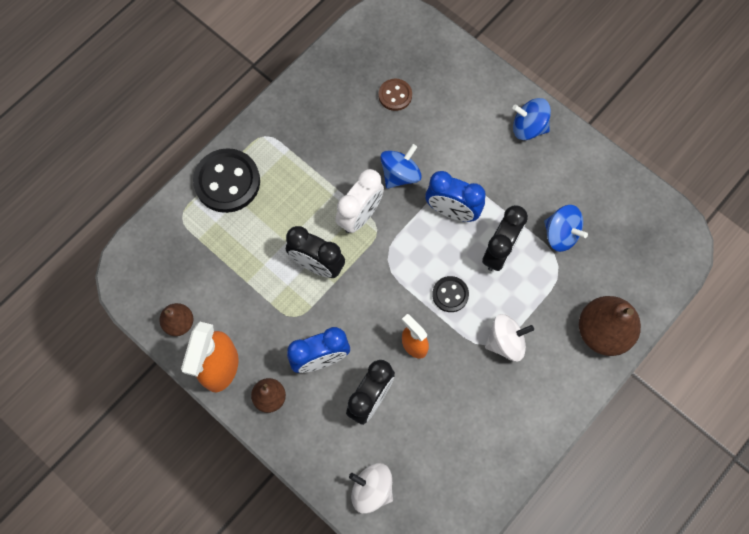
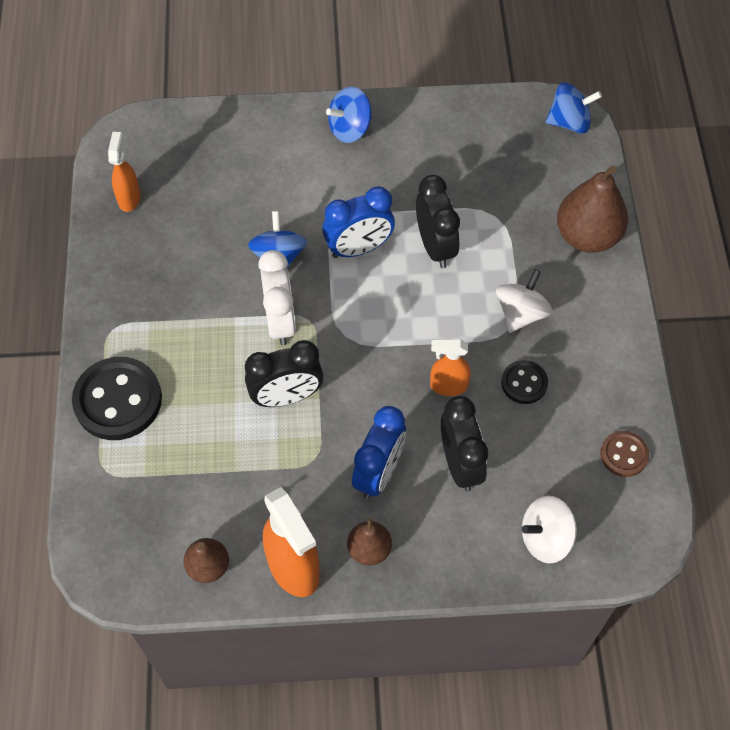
camera: 45 degrees left, 10 degrees down
brown button [379,79,412,111] -> brown button moved to [600,431,649,477]
black button [432,276,469,312] -> black button moved to [501,360,548,404]
blue spinning top [544,205,588,252] -> blue spinning top moved to [546,83,602,134]
none -> orange spray bottle [108,132,141,212]

